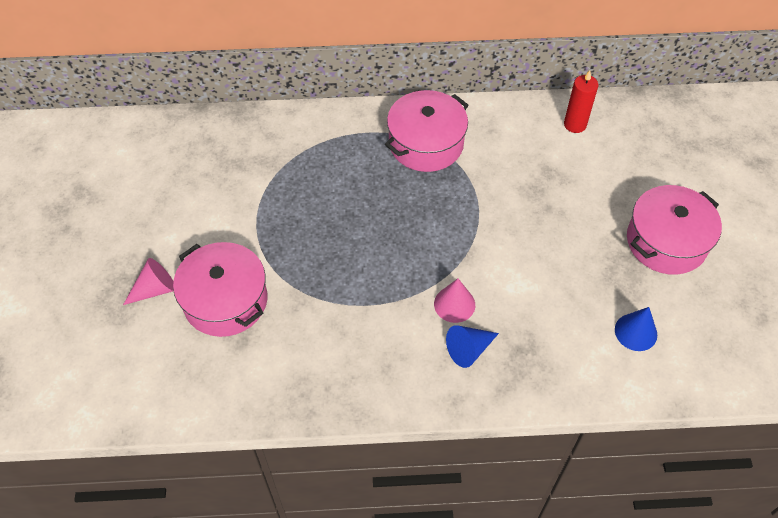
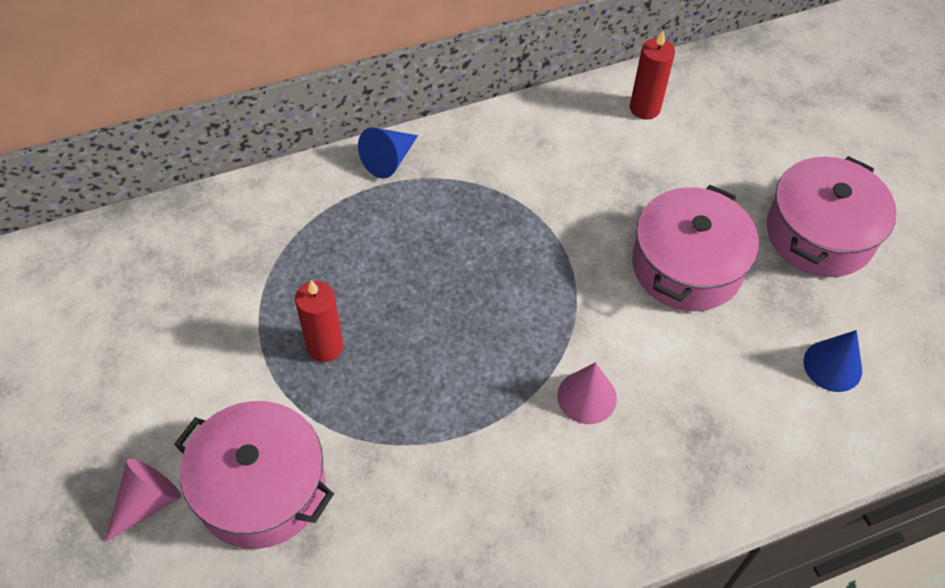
camera: 20 degrees left, 0 degrees up
pink pot [385,90,469,172] -> pink pot moved to [632,185,759,311]
blue cone [446,325,499,368] -> blue cone moved to [358,127,418,178]
none -> red candle [295,280,344,362]

